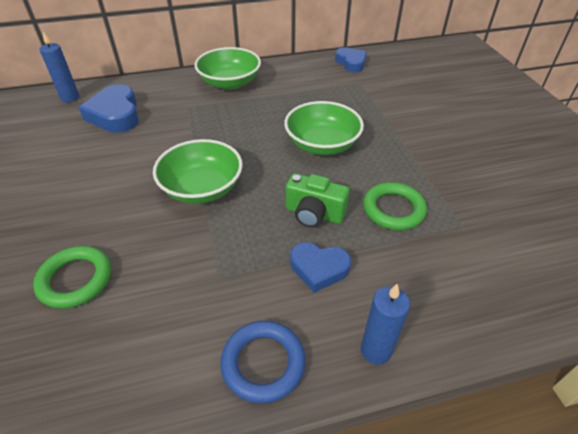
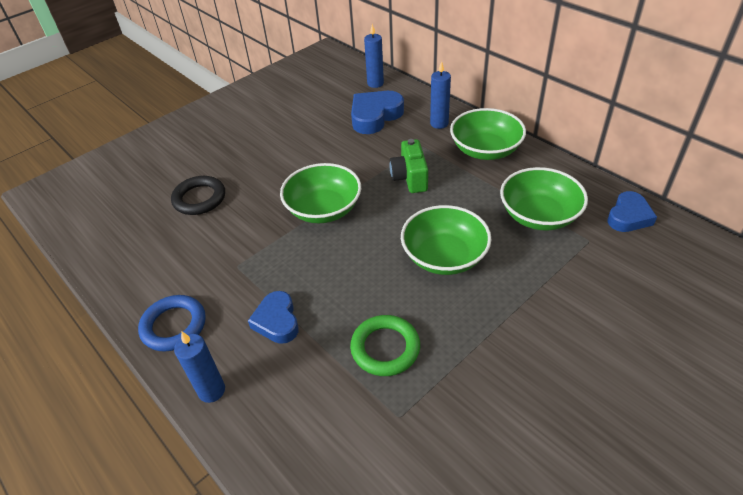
camera: 65 degrees right, 0 degrees up
green ring [33,246,111,309] -> black ring [171,176,225,215]
green camera [286,173,350,228] -> green camera moved to [389,139,428,193]
none -> blue candle [430,61,451,129]
none -> green bowl [500,167,588,231]

